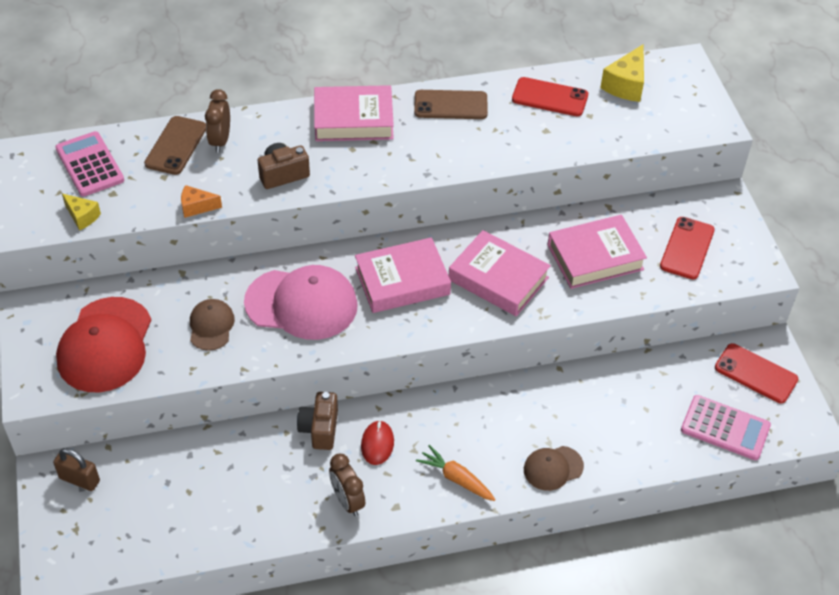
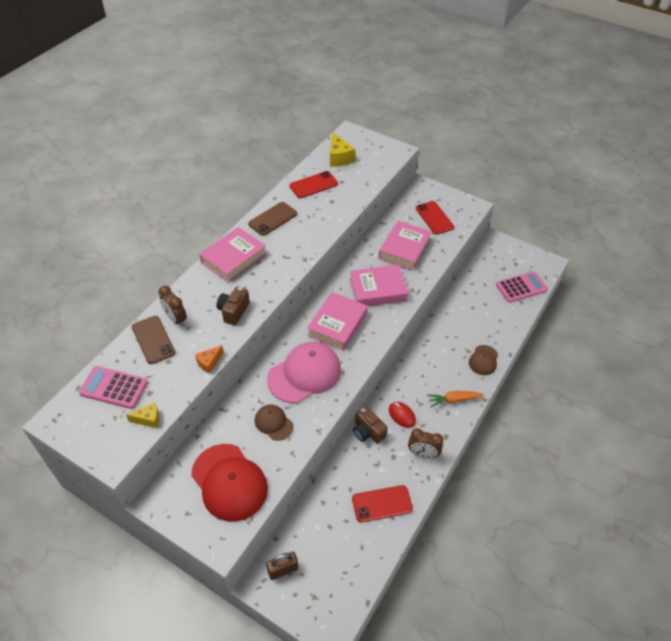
camera: 45 degrees left, 0 degrees up
red phone [715,343,798,403] -> red phone moved to [352,485,413,522]

